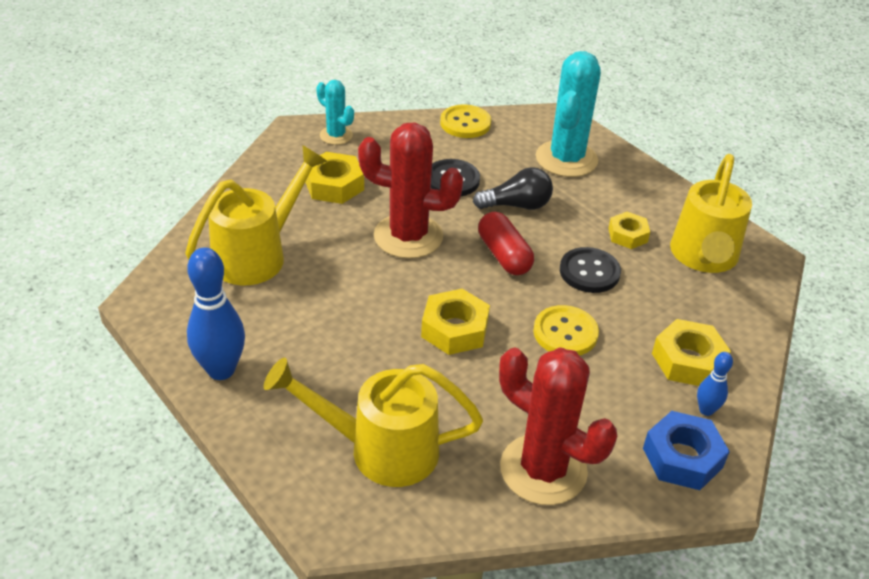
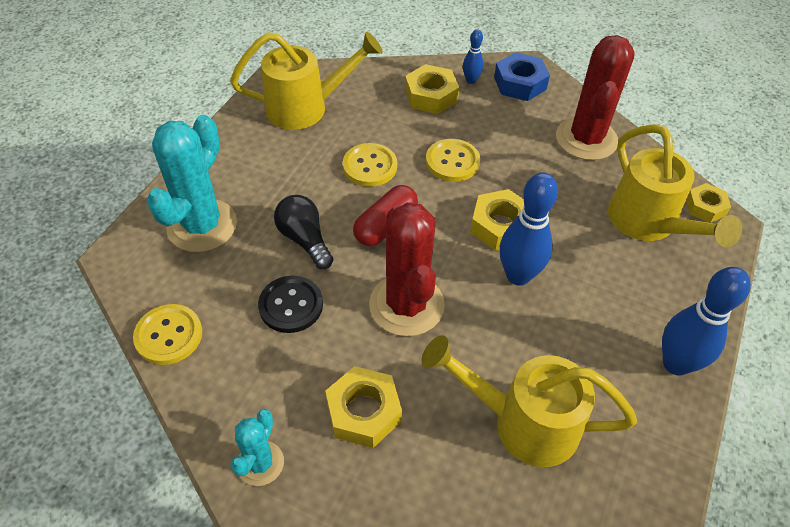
camera: 115 degrees left, 10 degrees up
turquoise cactus [536,51,601,177] -> turquoise cactus turned 60 degrees counterclockwise [147,115,237,252]
black button [560,247,621,293] -> yellow button [343,143,397,187]
yellow nut [608,212,650,249] -> yellow nut moved to [686,183,731,223]
none -> blue bowling pin [500,173,558,286]

